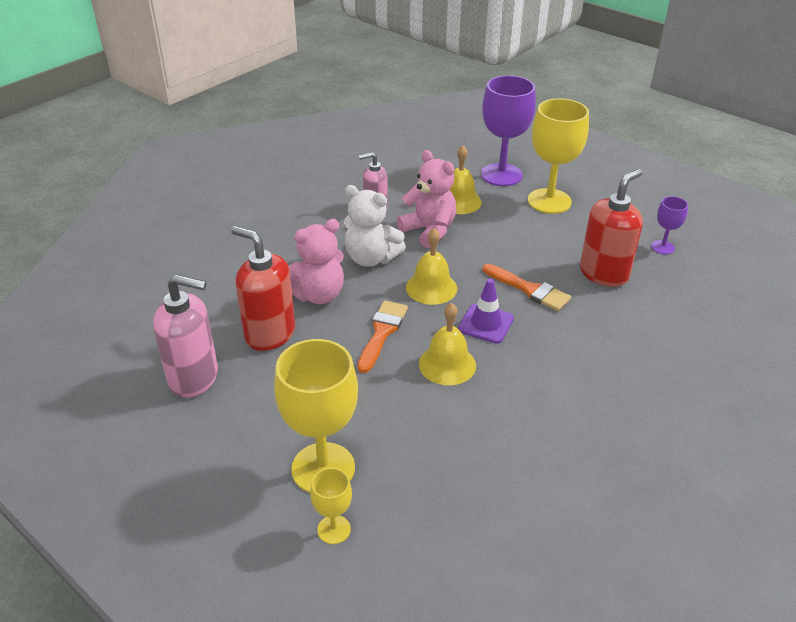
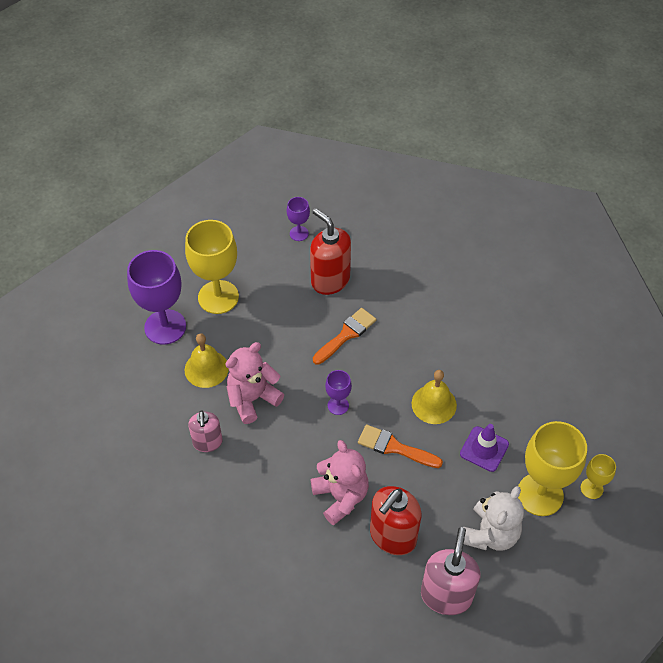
camera: 85 degrees left, 15 degrees up
white teddy bear [344,185,406,267] -> white teddy bear moved to [463,486,524,551]
yellow bell [406,228,457,305] -> purple goblet [325,370,352,415]
purple traffic cone [458,279,514,344] -> purple traffic cone moved to [460,424,509,472]

